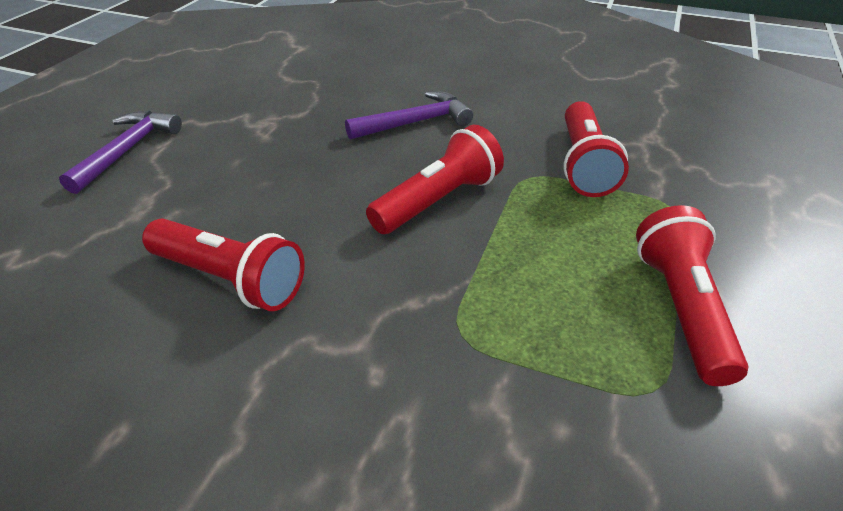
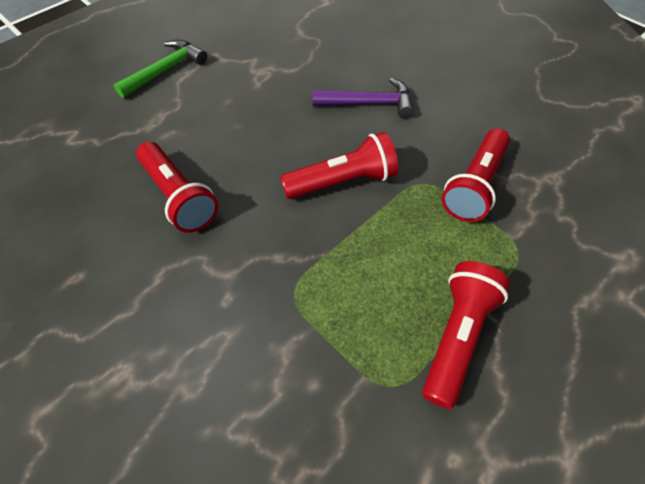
camera: 25 degrees right, 15 degrees up
purple hammer [59,111,182,194] -> green hammer [113,39,207,98]

